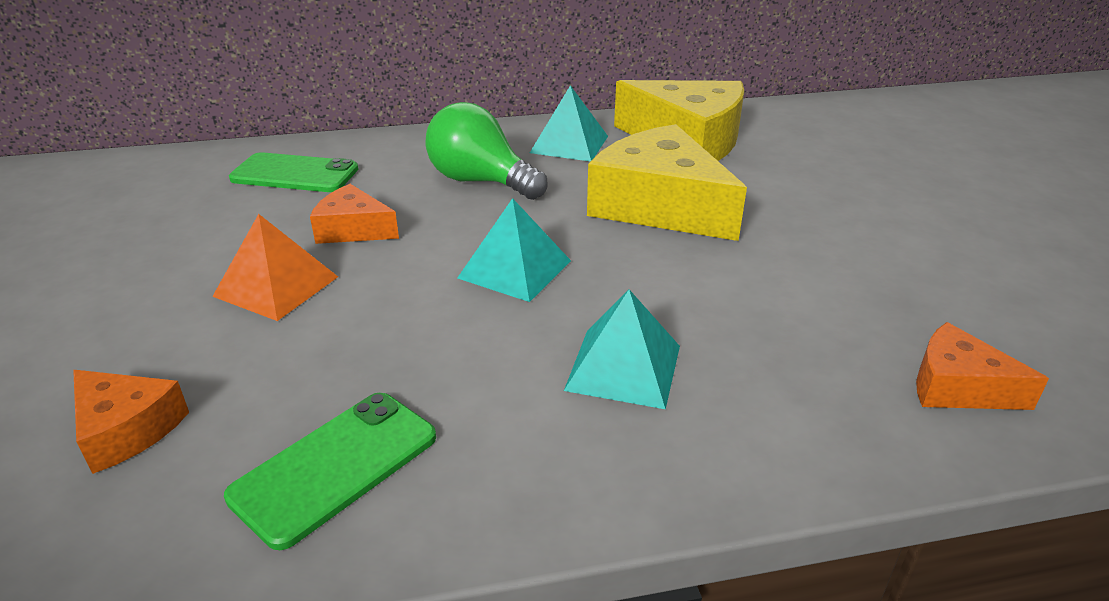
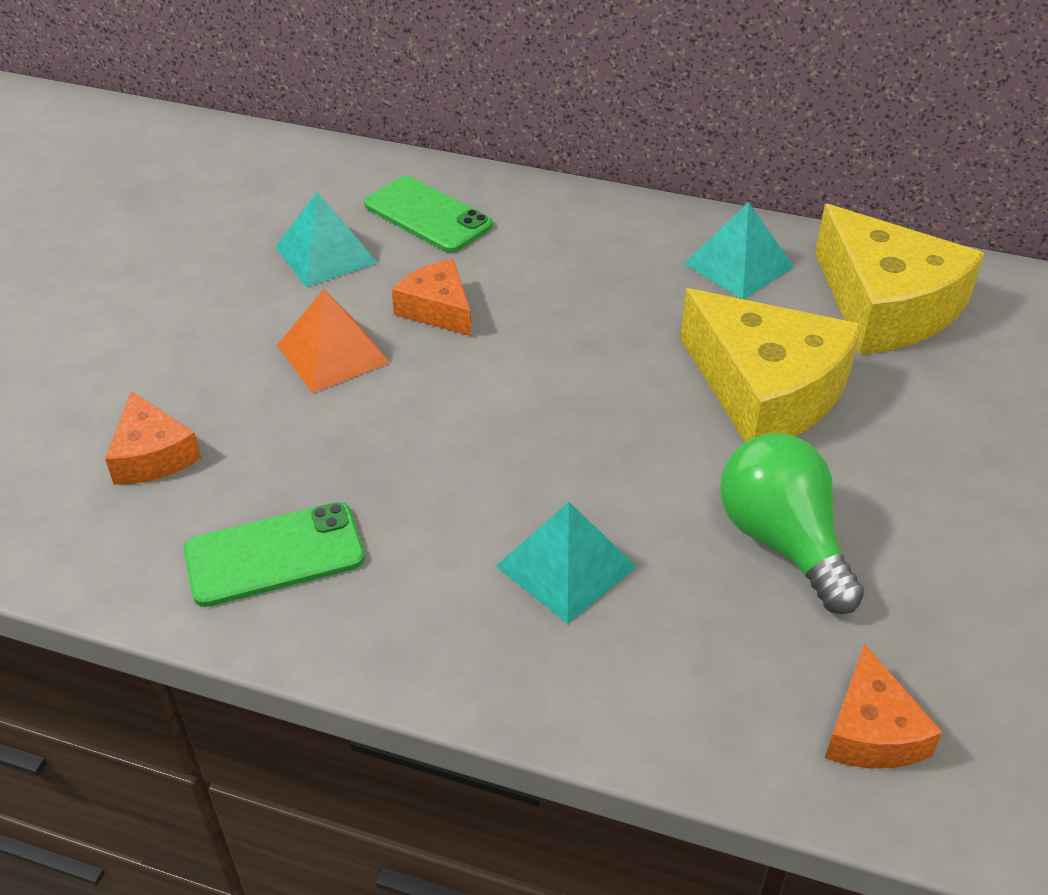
camera: 30 degrees right, 10 degrees up
green light bulb [425,102,548,200] -> green light bulb moved to [720,433,864,614]
turquoise pyramid [457,198,571,302] -> turquoise pyramid moved to [275,192,378,287]
yellow cheese [587,124,747,241] -> yellow cheese turned 150 degrees clockwise [680,288,862,442]
orange cheese [916,322,1049,410] -> orange cheese turned 150 degrees counterclockwise [825,643,943,769]

